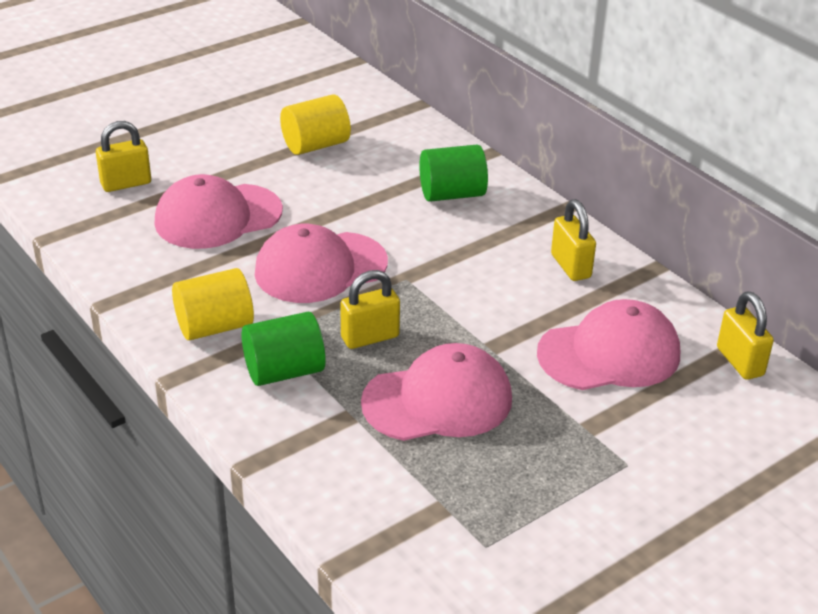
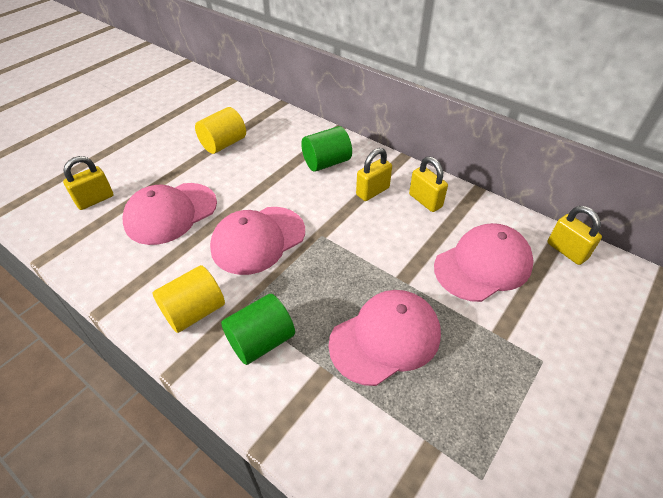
camera: 15 degrees left, 10 degrees up
yellow padlock [340,270,400,349] -> yellow padlock moved to [356,148,392,201]

